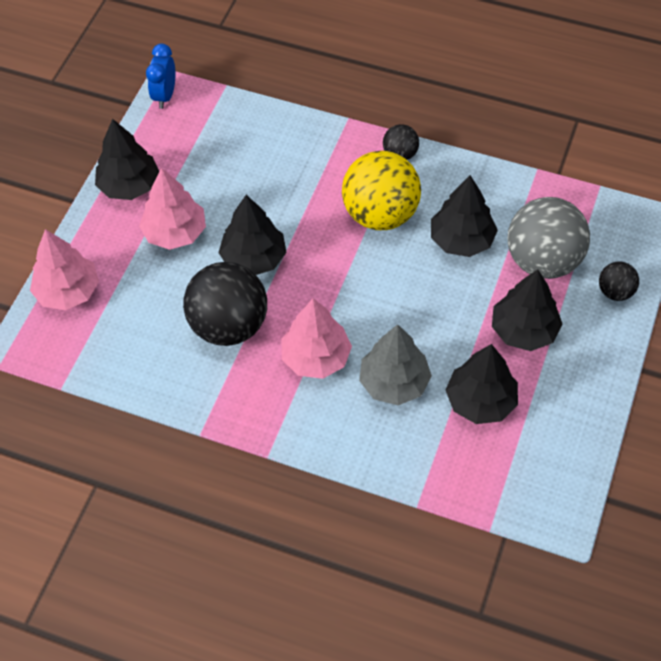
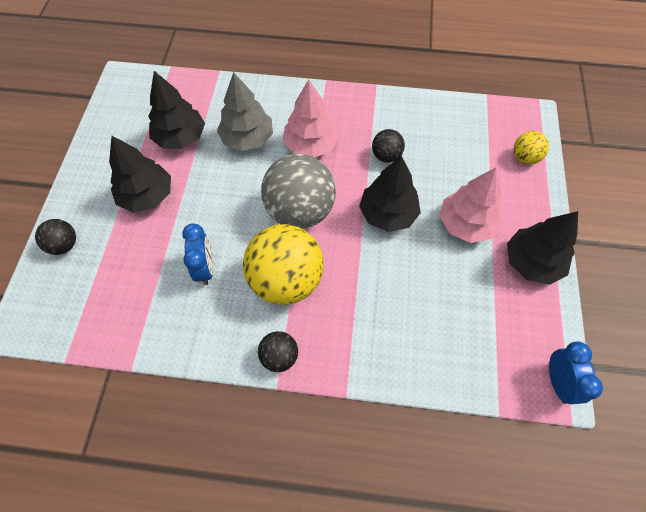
camera: 165 degrees right, 5 degrees up
pink tree [30,229,99,310] -> yellow ball [514,131,549,164]
black ball [183,262,267,346] -> black ball [372,129,405,163], size x0.48
black tree [431,175,498,257] -> blue clock [182,223,214,285]
grey ball [508,197,590,279] -> grey ball moved to [261,154,336,229]

